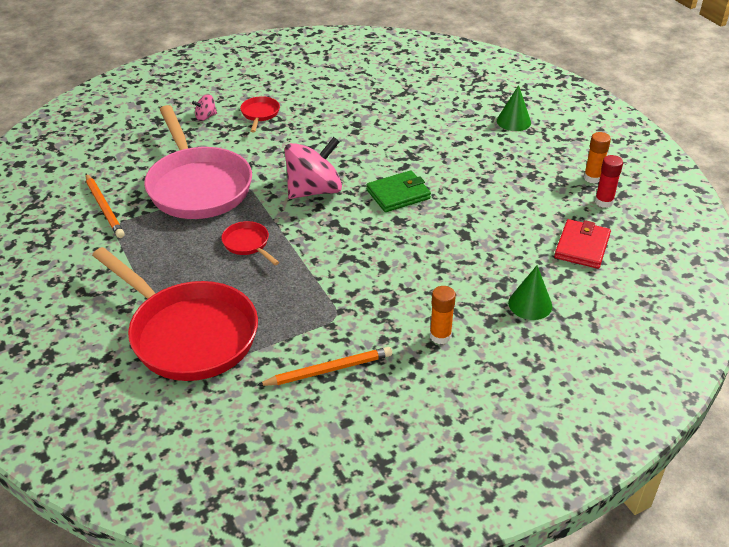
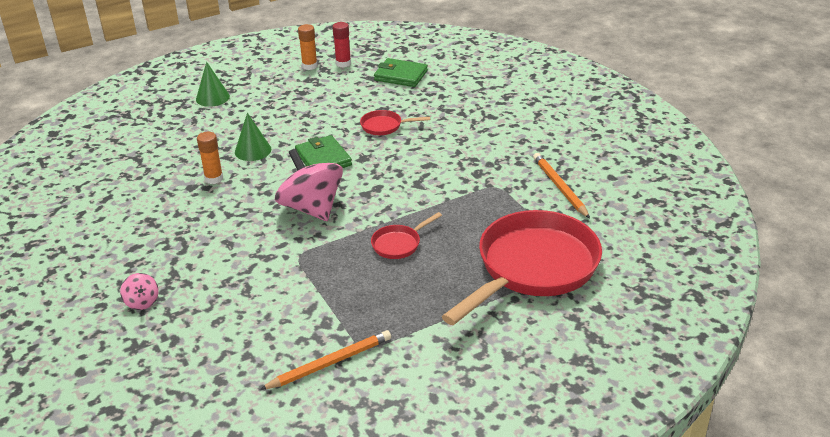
camera: 90 degrees left, 5 degrees down
pink pan [144,105,252,219] -> none
red pan [240,96,280,132] -> red pan moved to [360,110,430,135]
orange glue stick [430,286,456,344] -> orange glue stick moved to [197,132,223,184]
green cone [508,265,552,320] -> green cone moved to [235,113,271,161]
red wallet [554,219,611,269] -> green wallet [374,58,428,87]

